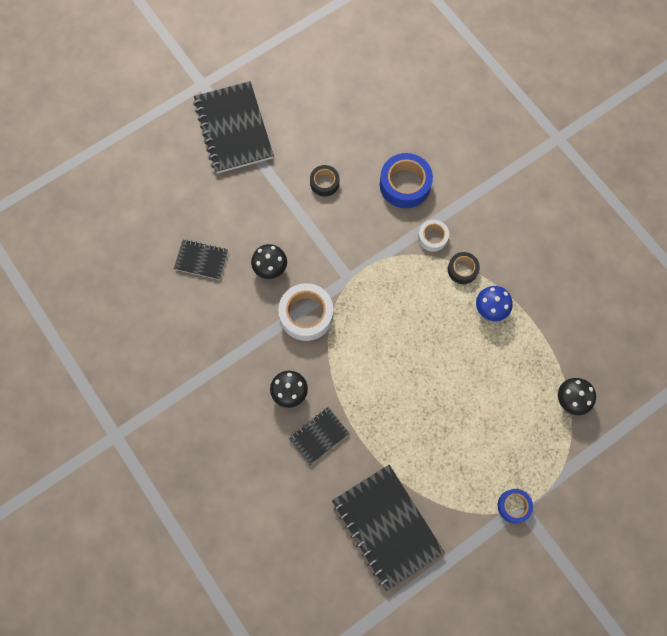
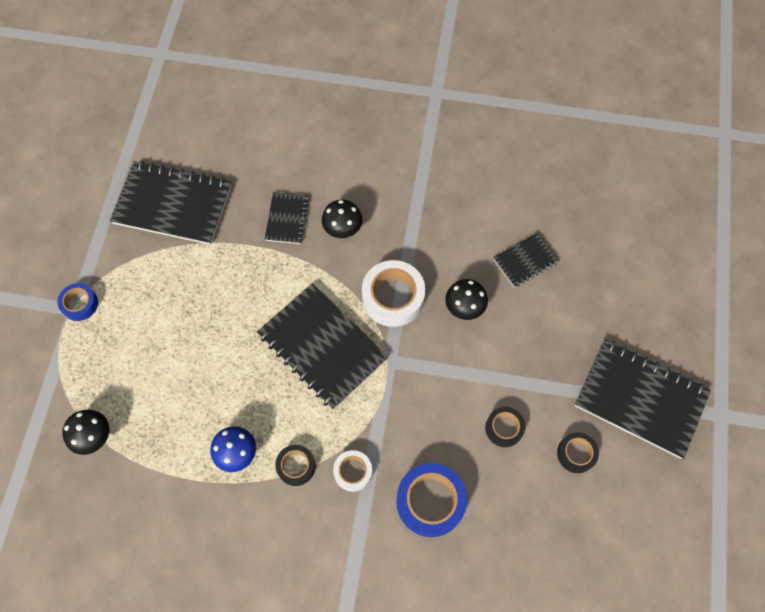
camera: 135 degrees right, 5 degrees down
none -> black notebook [257,283,388,410]
none -> black tape [557,432,599,473]

